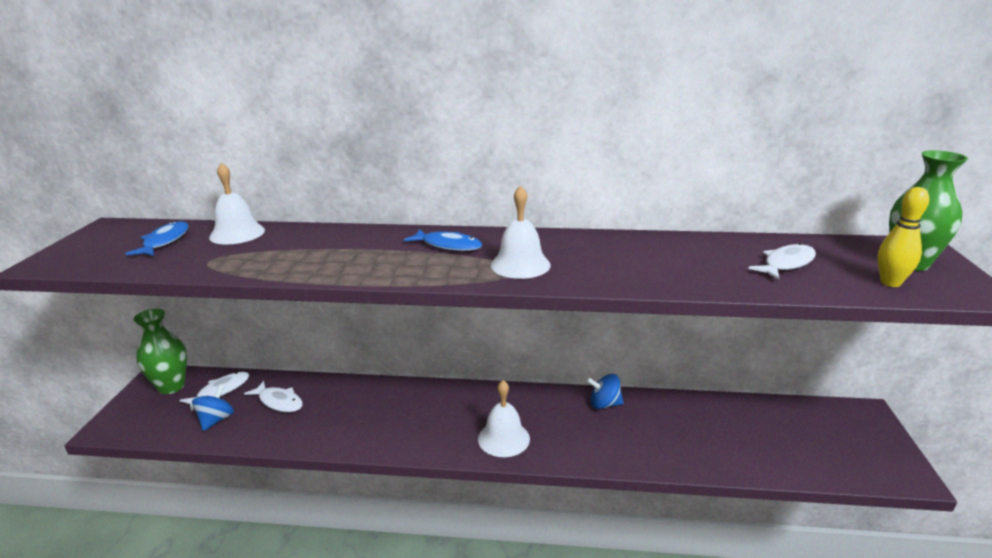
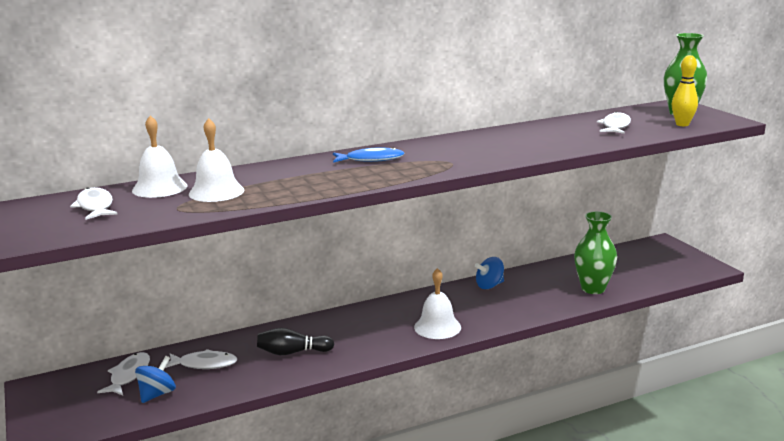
camera: 30 degrees left, 5 degrees down
blue fish [126,221,189,256] -> white fish [70,187,118,220]
green vase [133,309,187,394] -> green vase moved to [574,211,617,294]
blue spinning top [192,384,234,431] -> blue spinning top turned 45 degrees clockwise [135,356,176,403]
white bell [491,185,551,279] -> white bell moved to [189,118,244,202]
none -> black bowling pin [257,328,334,355]

